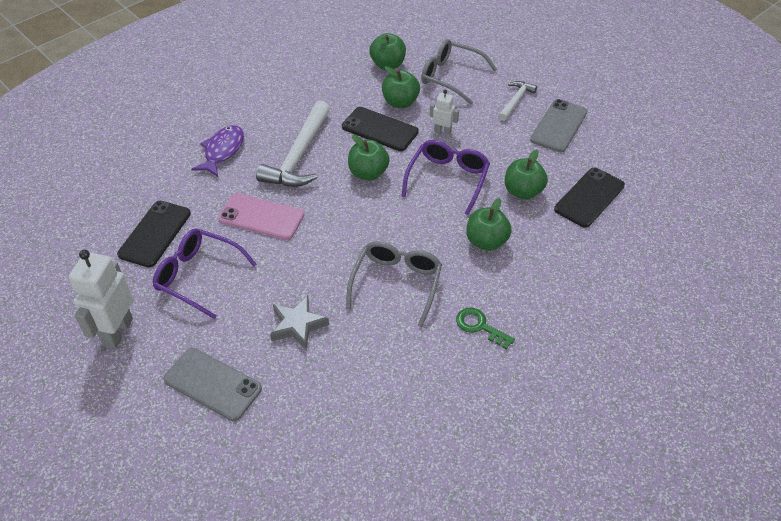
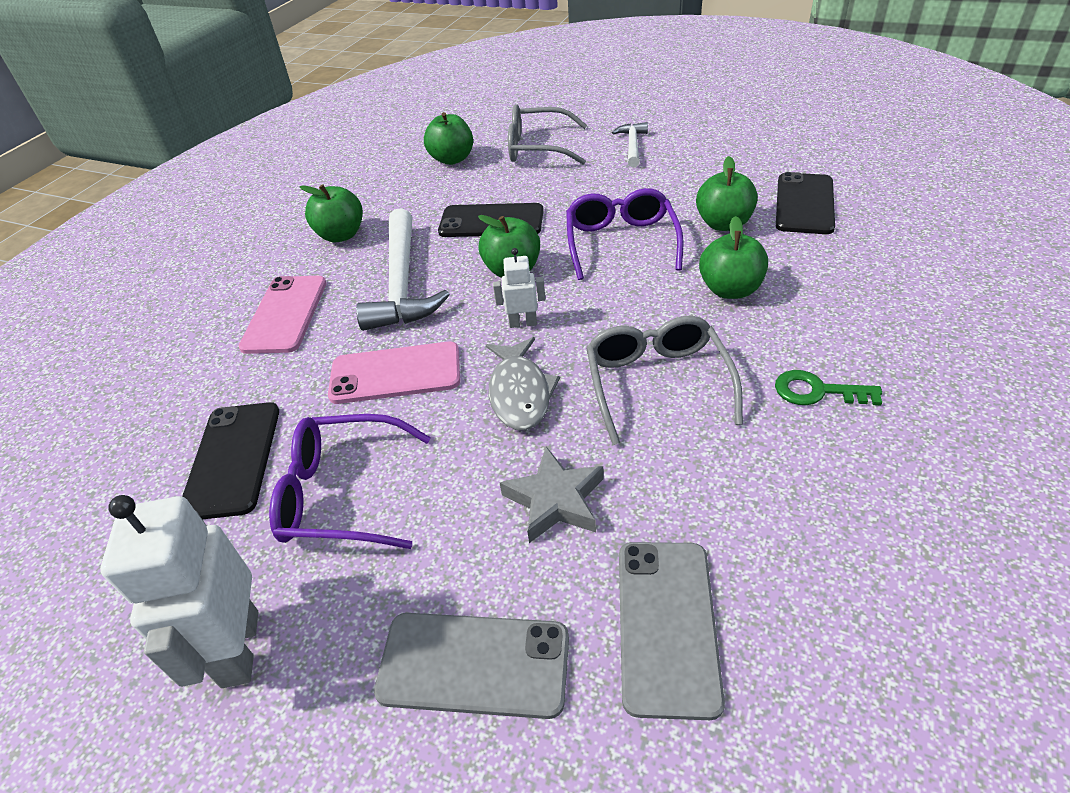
camera: 20 degrees left, 5 degrees down
purple fish [191,125,244,177] -> pink phone [238,276,327,354]
green apple [382,66,420,108] -> green apple moved to [300,185,363,242]
white robot [430,90,459,135] -> white robot moved to [493,248,545,328]
grey phone [530,99,588,152] -> grey phone moved to [619,542,725,720]
none -> grey fish [486,337,560,430]

